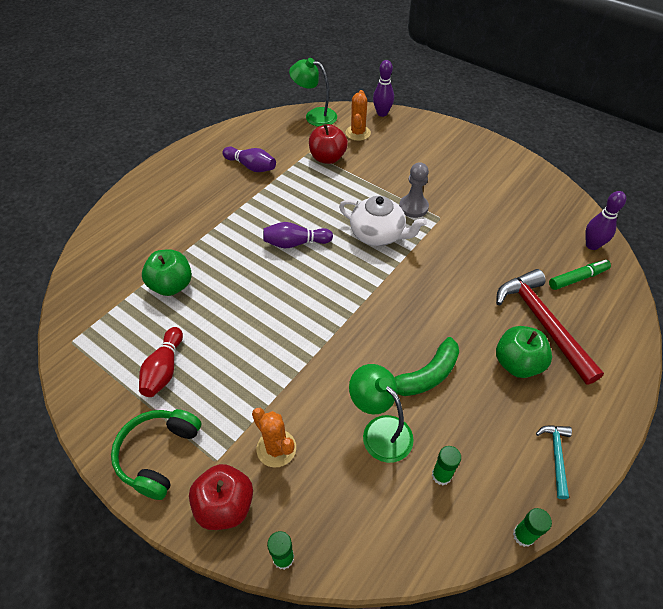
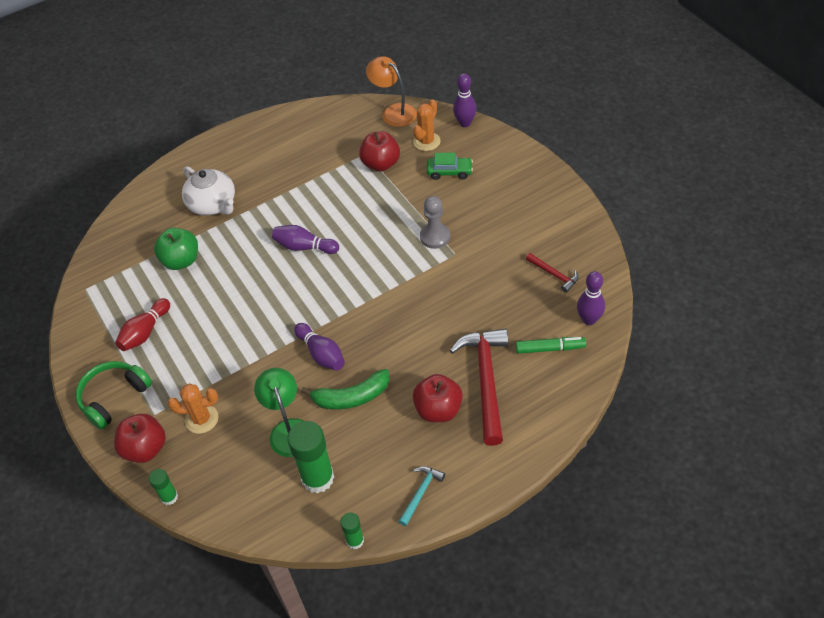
camera: 25 degrees right, 0 degrees up
purple bowling pin [222,146,276,172] -> purple bowling pin moved to [294,323,345,371]
orange cactus [252,408,296,467] -> orange cactus turned 75 degrees counterclockwise [168,383,219,434]
green lamp [289,58,337,127] -> orange lamp [366,56,417,127]
white teapot [339,196,427,246] -> white teapot moved to [182,166,235,216]
green glue stick [432,446,461,485] -> green glue stick [287,421,334,493], size x1.92
green apple [496,326,552,378] -> red apple [413,374,463,422]
none -> green car [427,153,473,180]
none -> red hammer [526,253,579,293]

